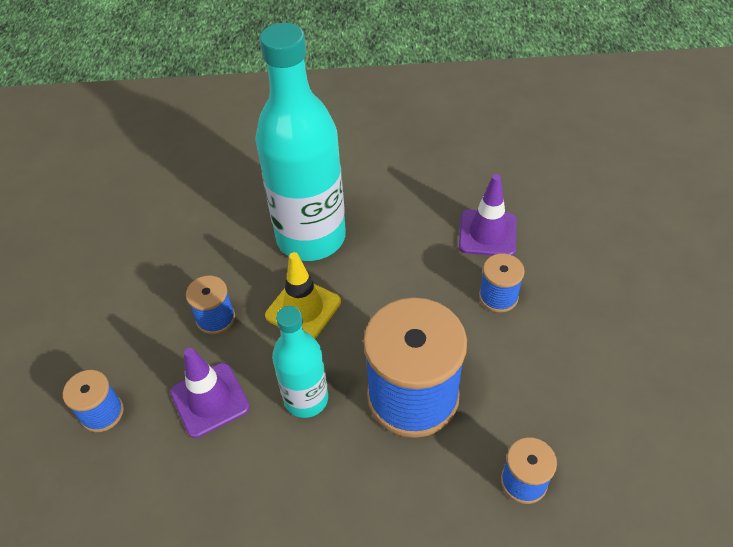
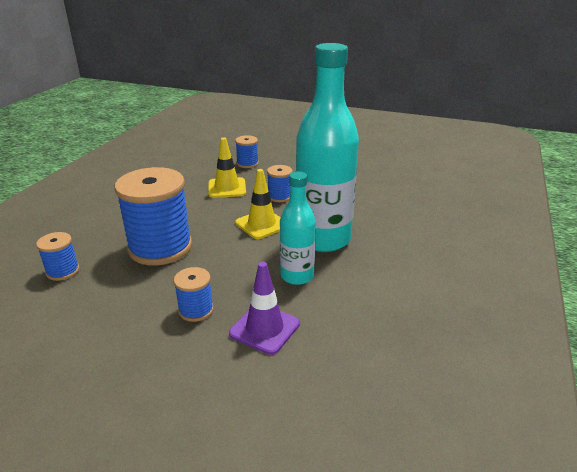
camera: 110 degrees right, 20 degrees down
purple traffic cone [170,348,250,438] -> yellow traffic cone [208,137,246,198]
turquoise bottle [272,306,328,418] -> turquoise bottle moved to [280,171,316,285]

